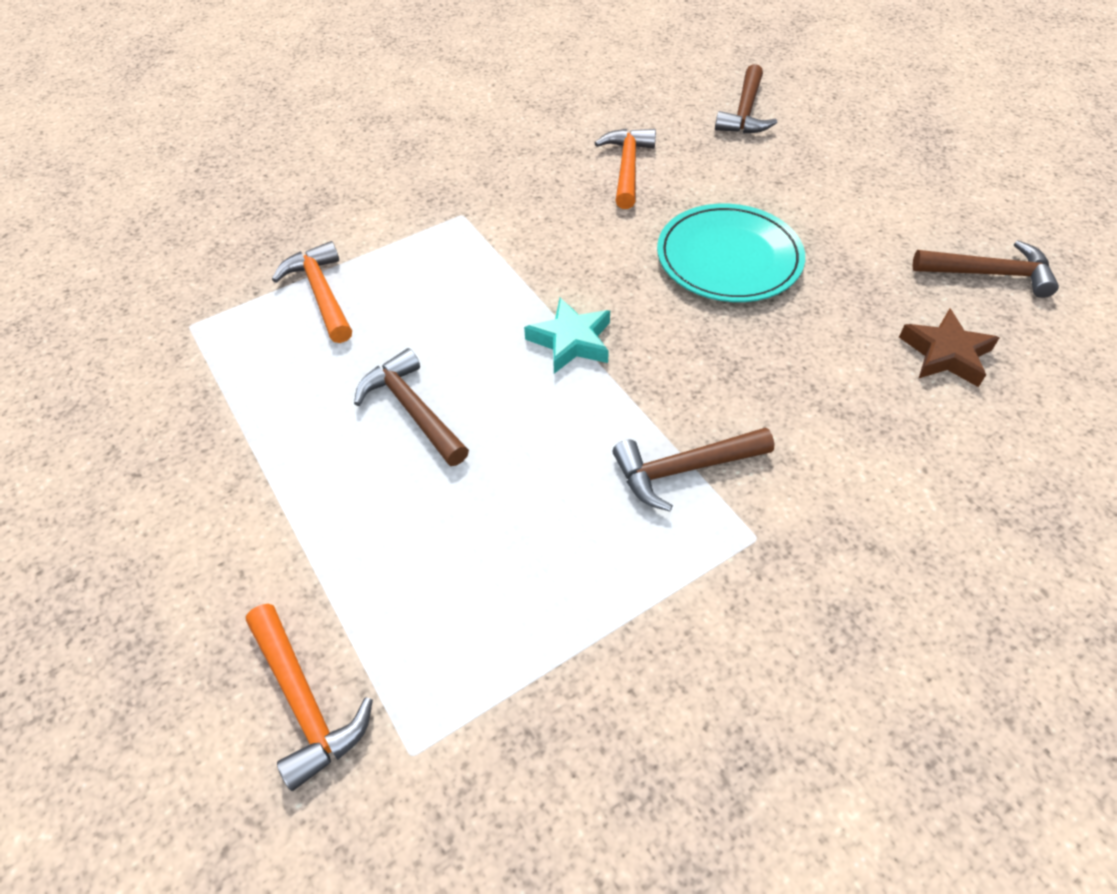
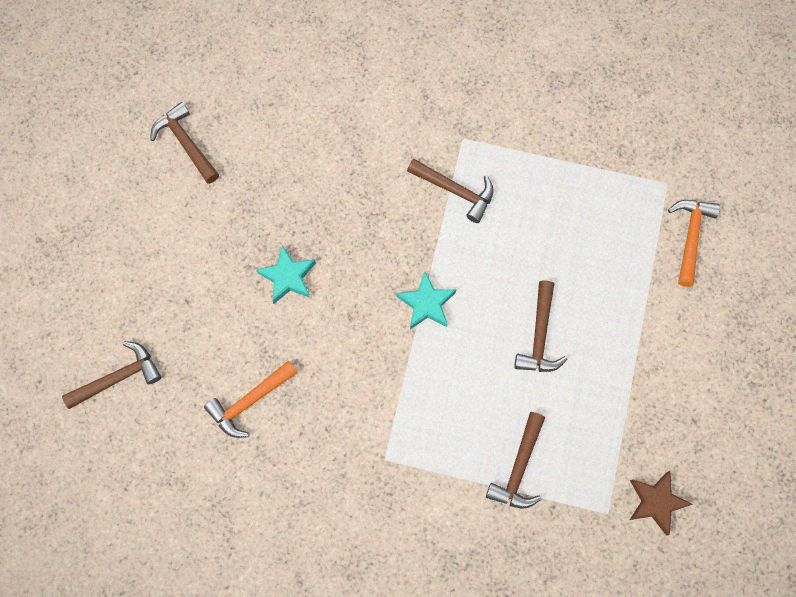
camera: 135 degrees left, 20 degrees up
orange hammer [272,241,352,343] -> brown hammer [486,412,545,508]
turquoise plate [657,204,805,302] -> turquoise star [256,245,316,304]
brown star [899,309,1000,387] -> brown star moved to [630,471,693,536]

